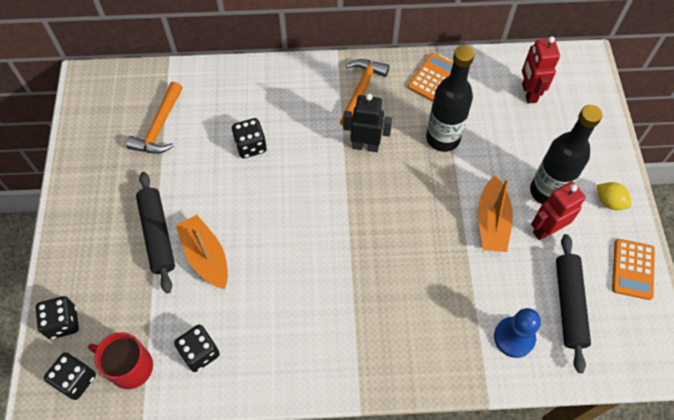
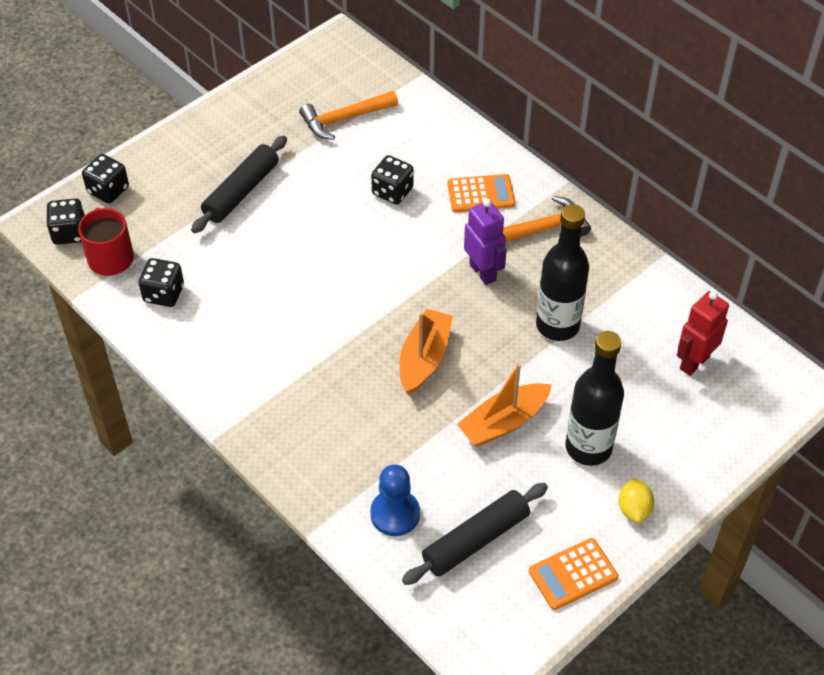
camera: 50 degrees right, 10 degrees down
orange boat [176,215,228,289] -> orange boat moved to [400,309,453,395]
black robot [343,93,392,152] -> purple robot [464,199,507,285]
orange calculator [407,53,453,102] -> orange calculator moved to [447,174,515,212]
red robot [531,181,586,240] -> none

